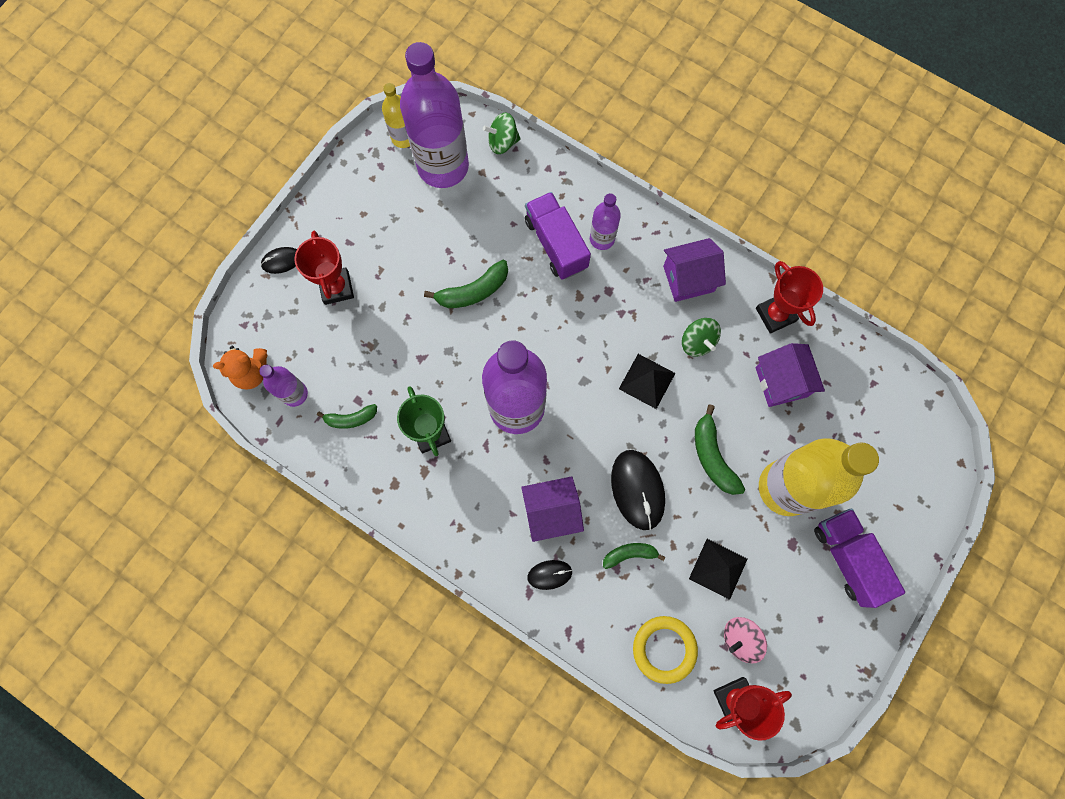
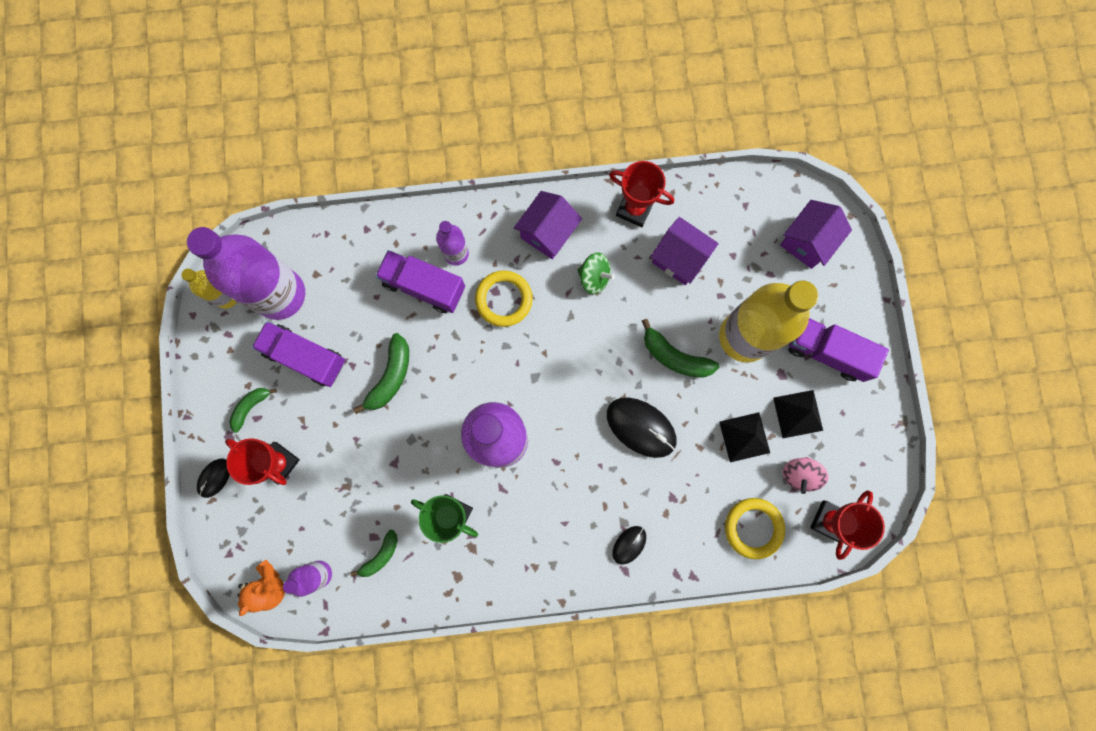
camera: 40 degrees left, 5 degrees up
green spinning top [483,113,521,154] -> none
purple house [521,477,584,542] -> purple house moved to [780,200,852,269]
green banana [603,543,665,569] -> green banana moved to [229,388,277,433]
black pyramid [619,354,675,409] -> black pyramid moved to [773,390,823,438]
none -> purple truck [252,321,345,387]
none -> yellow ring [475,270,533,327]

